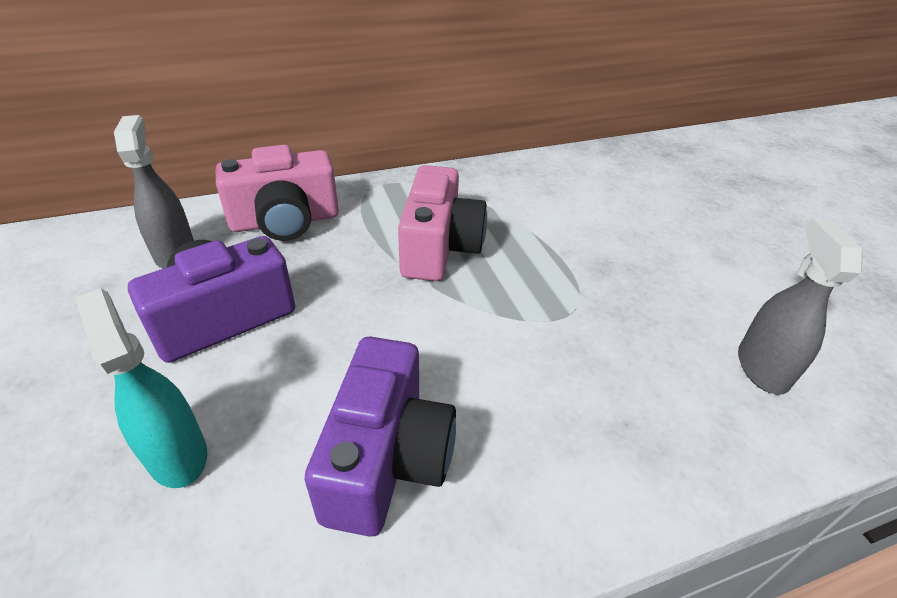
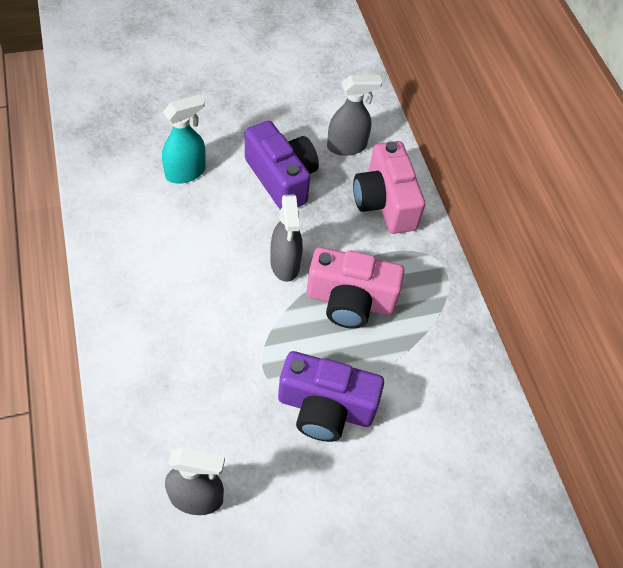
camera: 90 degrees right, 15 degrees up
purple camera [304,336,456,537] -> purple camera moved to [278,351,384,442]
none -> grey spray bottle [271,194,303,282]

